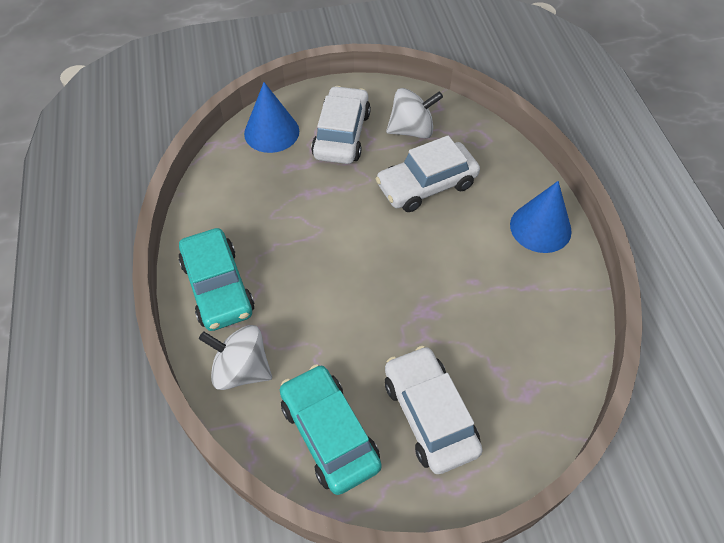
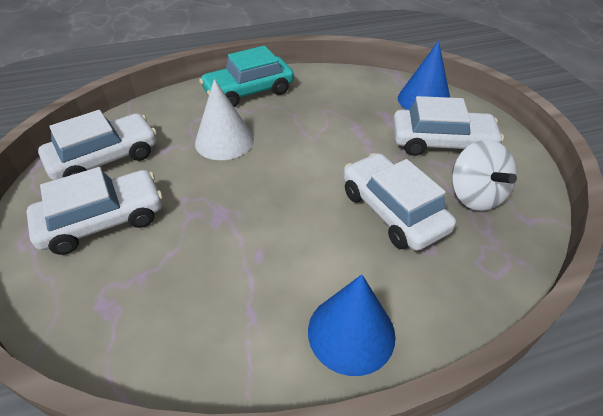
camera: 85 degrees right, 10 degrees down
white spinning top [199,325,272,390] -> none
turquoise car [280,364,382,495] -> white car [38,110,157,180]
none -> white cone [195,79,254,160]

